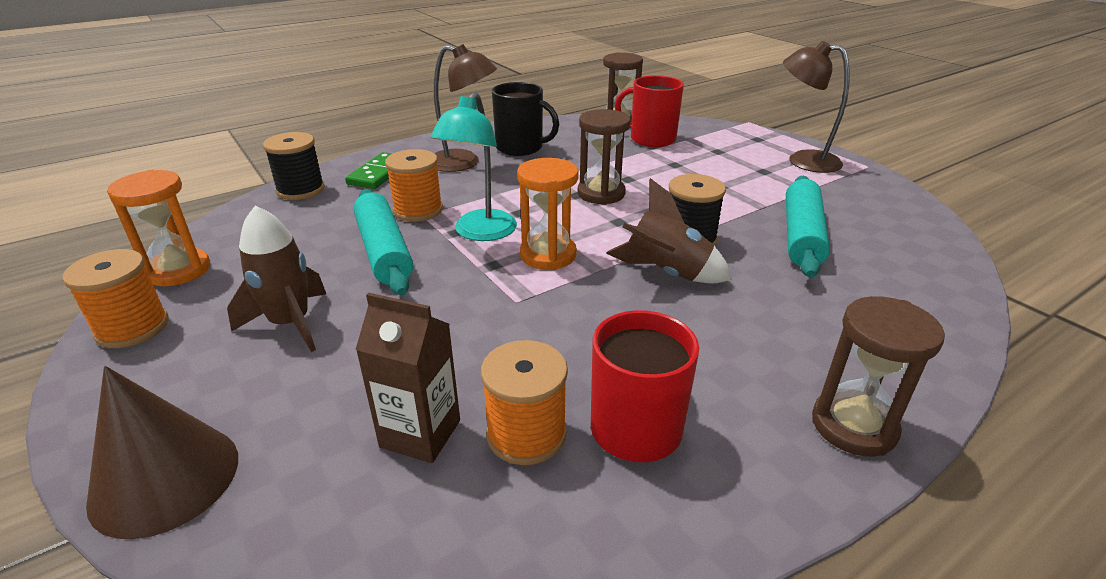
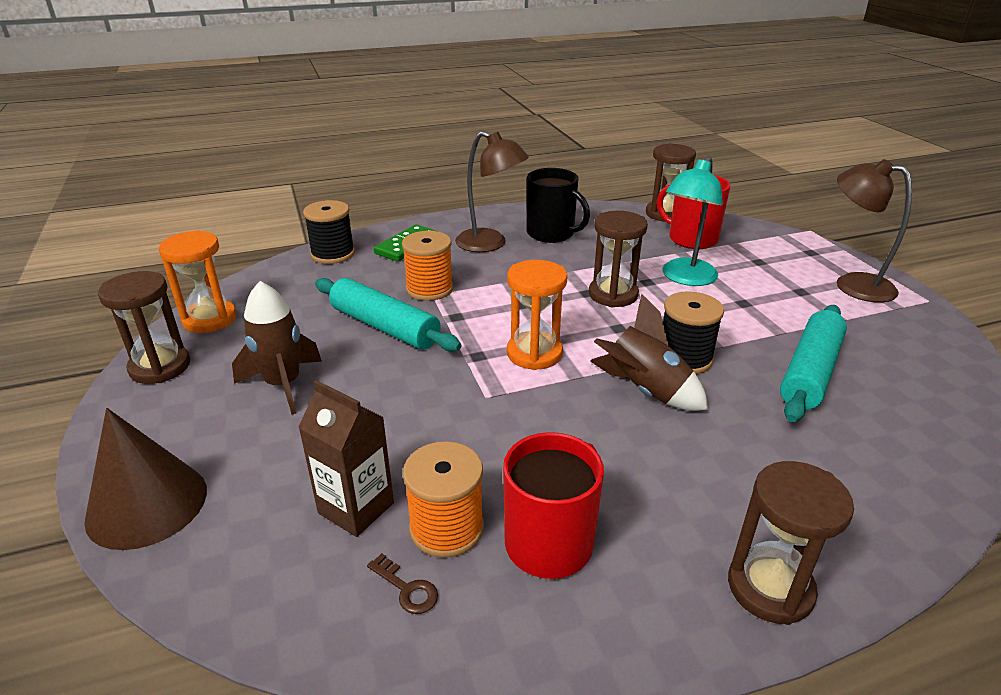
camera: 15 degrees right, 0 degrees up
orange spool [62,249,169,348] -> brown hourglass [98,271,190,384]
turquoise rolling pin [353,189,413,295] -> turquoise rolling pin turned 45 degrees counterclockwise [315,278,461,352]
turquoise lamp [430,92,517,241] -> turquoise lamp moved to [662,156,723,286]
none -> brown key [367,553,438,614]

